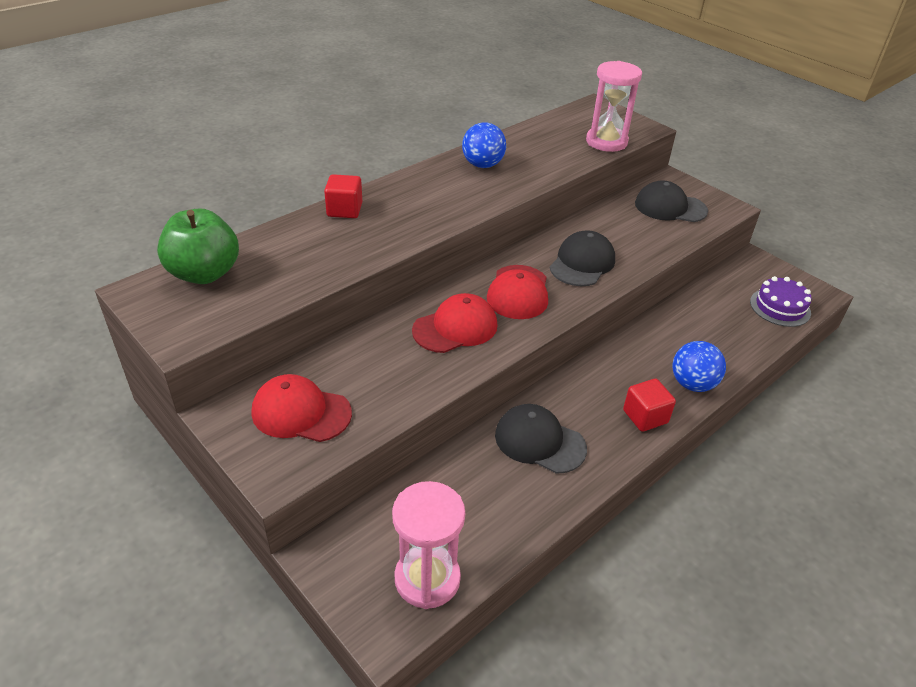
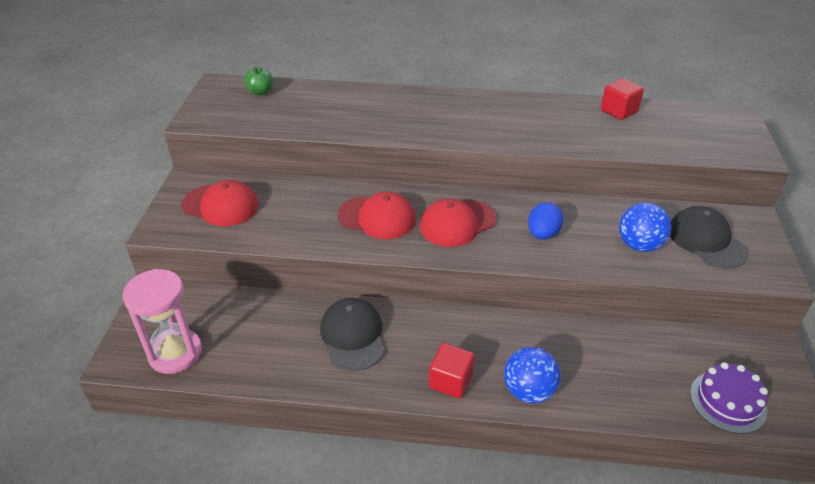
camera: 50 degrees right, 0 degrees up
green apple [157,208,239,284] -> green apple [244,67,273,95], size x0.49
red cap [252,374,352,442] -> red cap turned 135 degrees clockwise [181,180,259,226]
red cube [324,174,362,218] -> red cube moved to [601,78,644,120]
blue ball [462,122,506,168] -> blue ball moved to [619,203,672,252]
black cap [550,230,615,286] -> blue egg [528,202,563,240]
pink hourglass [586,61,642,152] -> none

